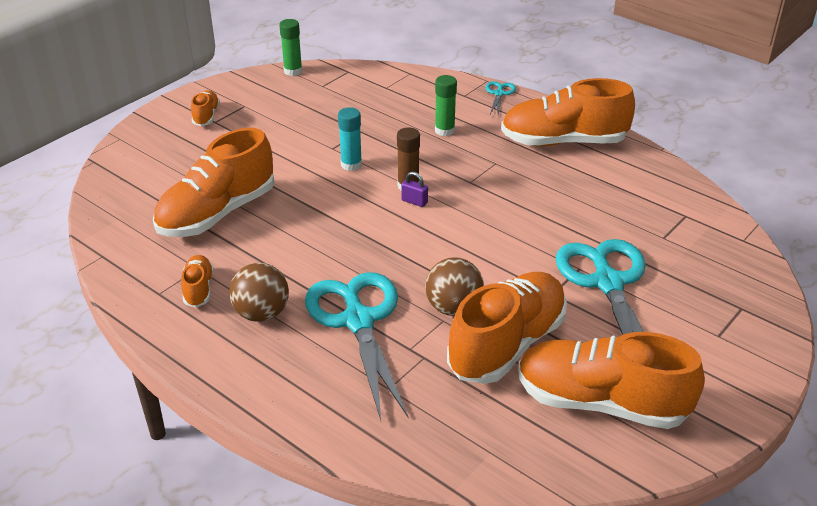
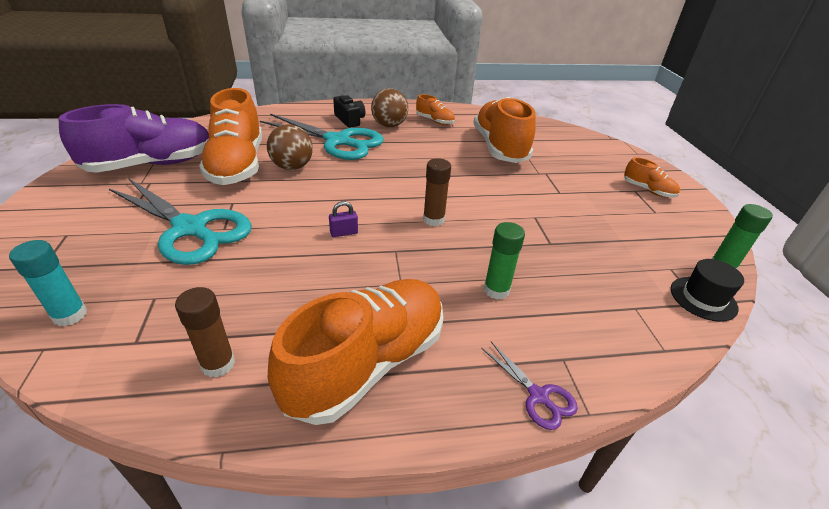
camera: 130 degrees right, 0 degrees up
turquoise glue stick [338,107,362,171] -> turquoise glue stick moved to [9,240,87,326]
purple padlock [401,172,428,207] -> purple padlock moved to [329,201,358,237]
turquoise scissors [485,81,516,115] -> purple scissors [481,342,578,430]
orange shoe [518,332,705,429] -> purple shoe [58,104,209,173]
none -> brown glue stick [175,287,235,378]
none -> black camera [333,95,365,128]
none -> black hat [671,259,744,322]

